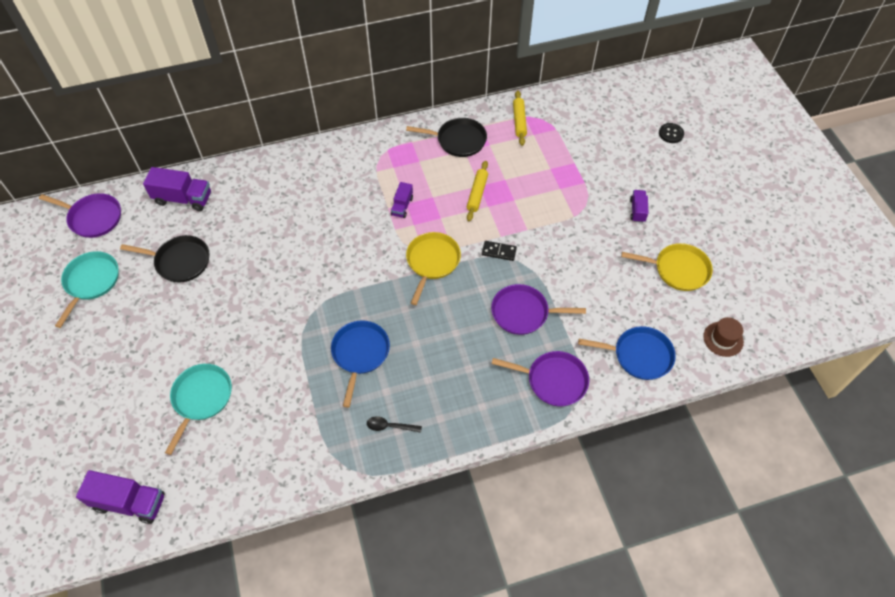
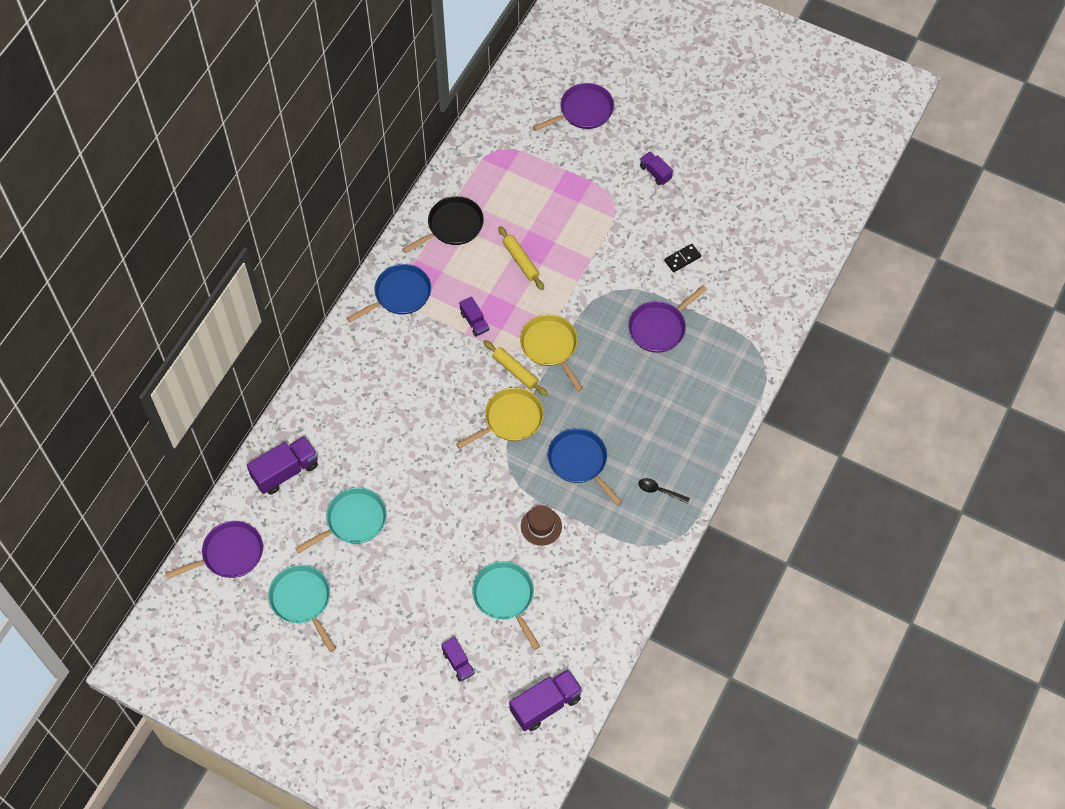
camera: 45 degrees left, 5 degrees up
black pan [120,235,210,282] -> turquoise pan [295,487,387,553]
black spoon [367,416,422,433] -> black spoon turned 60 degrees clockwise [638,478,690,504]
black domino [482,241,517,261] -> black domino moved to [664,244,701,272]
purple pan [491,351,589,406] -> purple pan moved to [533,83,614,131]
yellow rolling pin [513,91,527,146] -> yellow rolling pin moved to [483,340,548,396]
blue pan [578,326,676,380] -> blue pan moved to [347,264,431,322]
yellow pan [621,243,713,291] -> yellow pan moved to [456,387,544,449]
black button [659,123,684,143] -> none
brown hat [703,317,744,357] -> brown hat moved to [521,505,562,546]
none -> purple truck [441,637,475,681]

